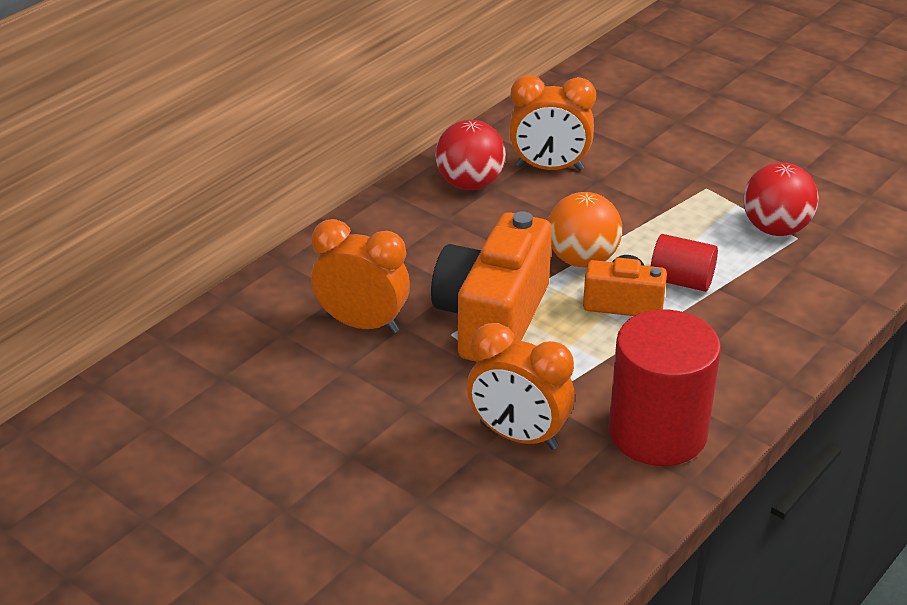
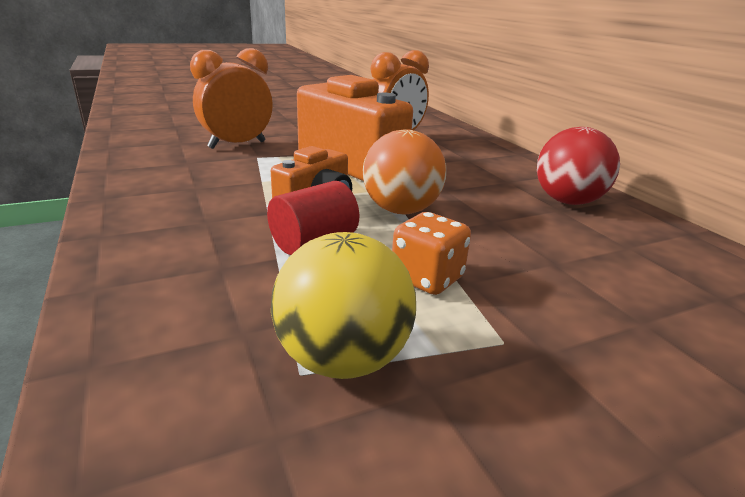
camera: 115 degrees right, 10 degrees down
orange clock [509,75,596,171] -> none
red cylinder [609,310,721,466] -> none
red ball [743,162,819,236] -> yellow ball [271,232,416,379]
none -> orange dice [392,212,471,295]

